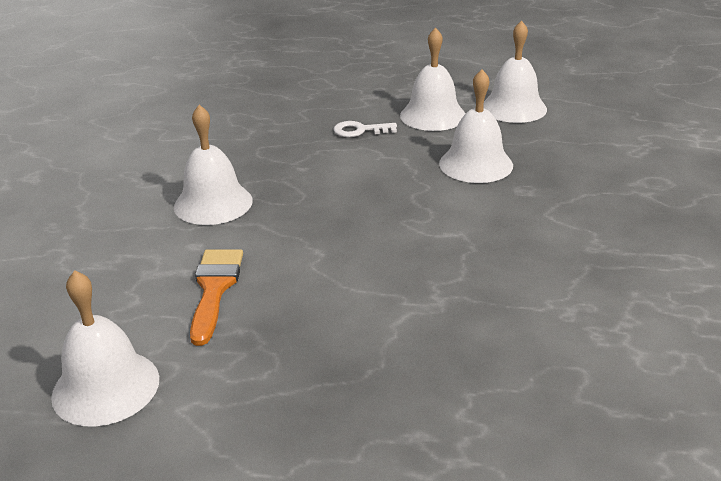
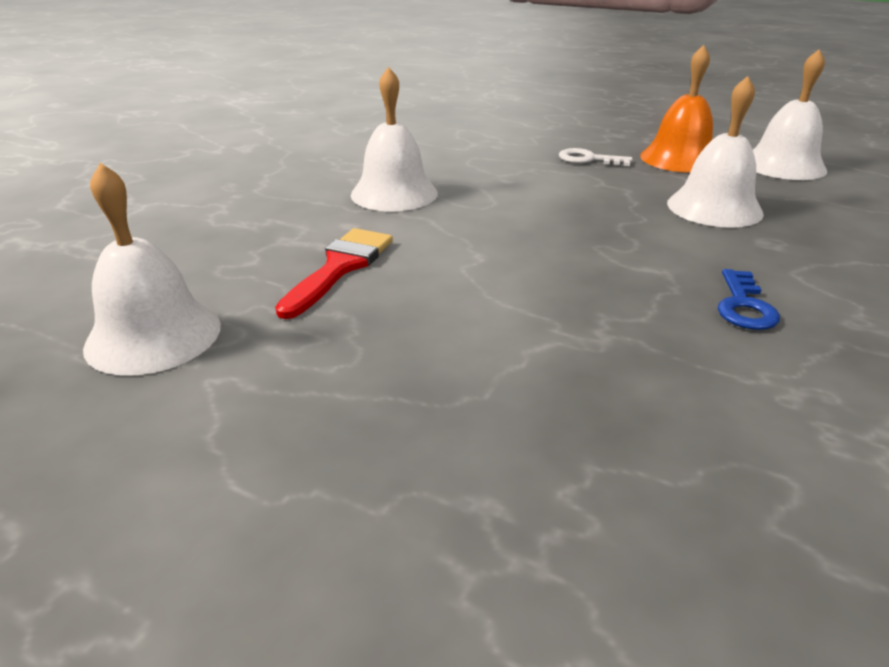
camera: 20 degrees right, 0 degrees up
orange brush [190,249,243,346] -> red brush [275,228,393,319]
white bell [400,27,466,131] -> orange bell [640,45,713,173]
none -> blue key [718,269,780,330]

